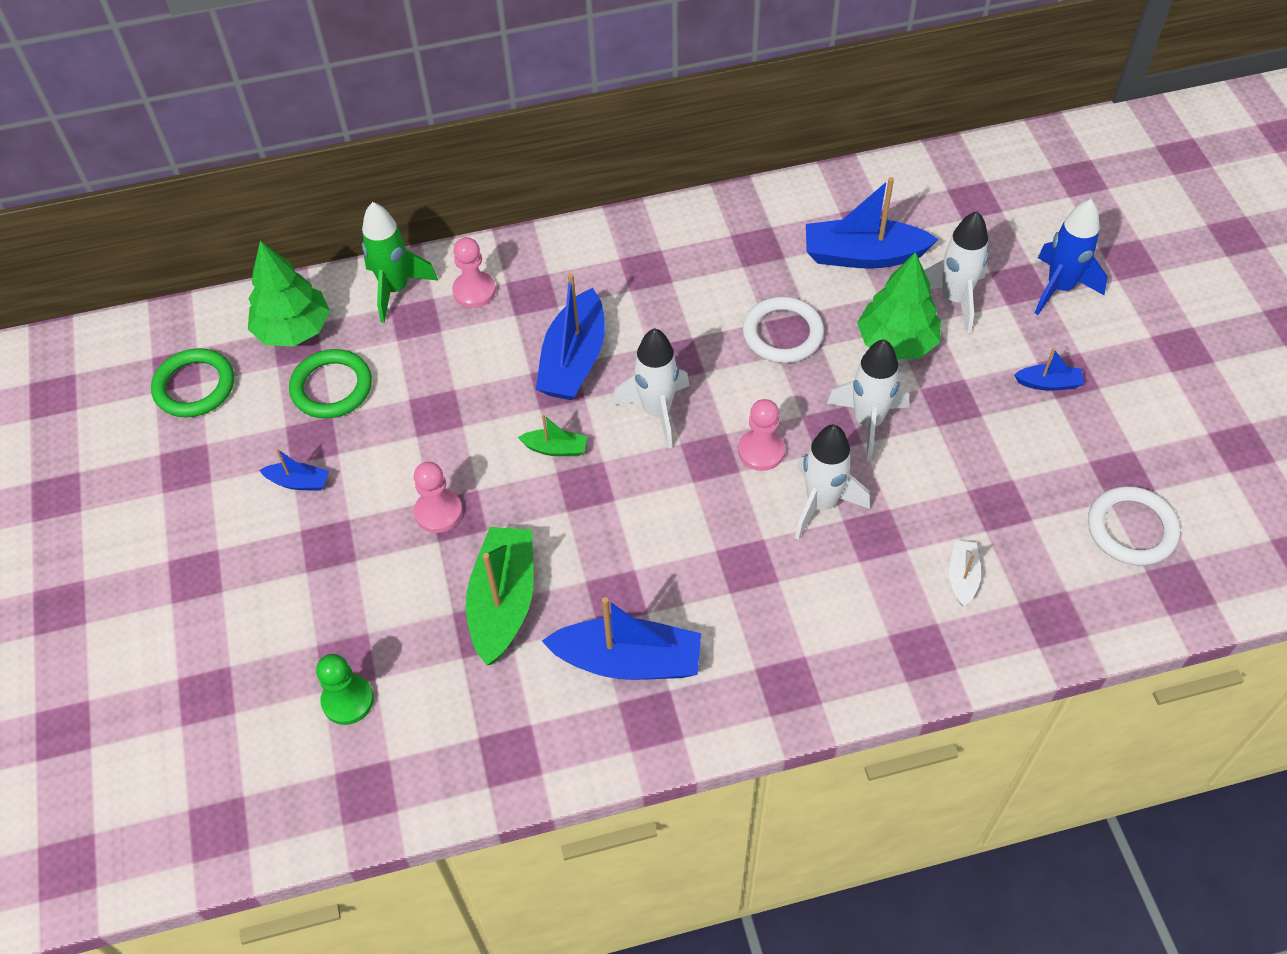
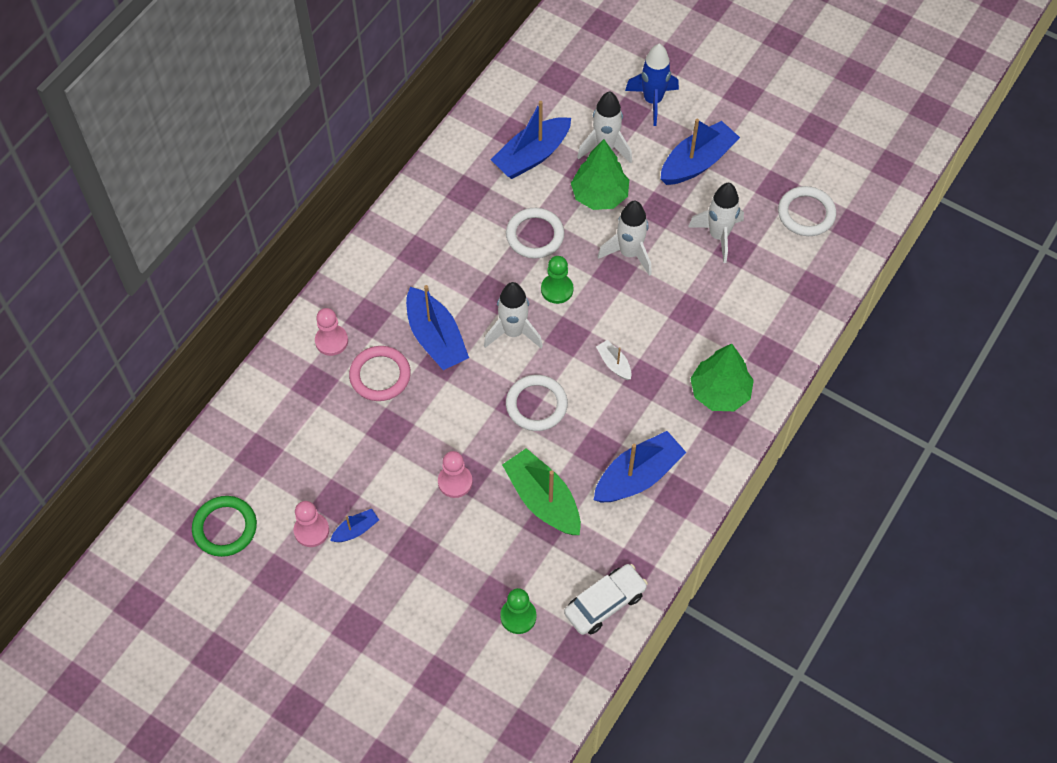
camera: 45 degrees left, 5 degrees up
green tree [248,241,330,347] -> green tree moved to [690,344,754,411]
green ring [289,349,372,418] -> none
green rocket [362,202,438,323] -> none
green boat [517,414,587,456] -> none
pink pawn [738,399,785,471] -> pink pawn moved to [293,501,329,547]
white rocket [795,425,870,540] -> white rocket moved to [688,183,744,263]
white boat [949,540,981,606] -> white boat moved to [596,340,632,380]
blue boat [1014,348,1084,391] -> blue boat [661,119,740,185], size x2.05
none -> pink ring [349,346,411,401]
none -> white ring [506,375,568,431]
none -> green pawn [541,256,573,304]
none -> white car [564,564,648,635]

